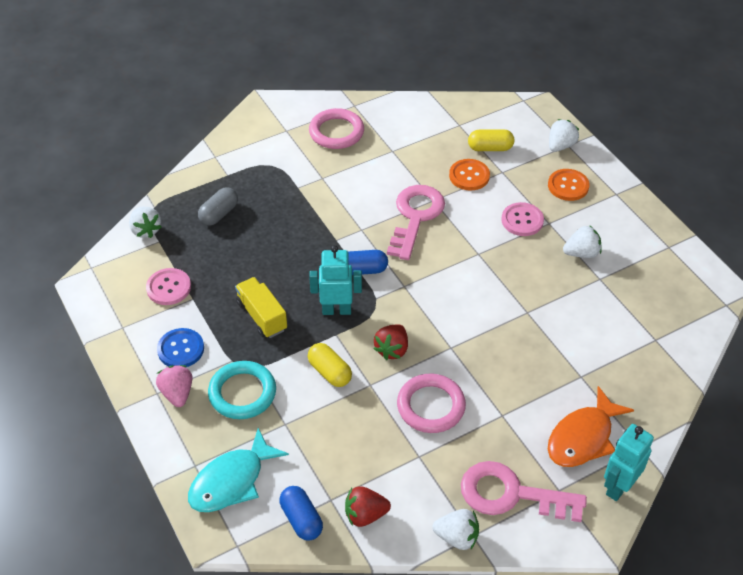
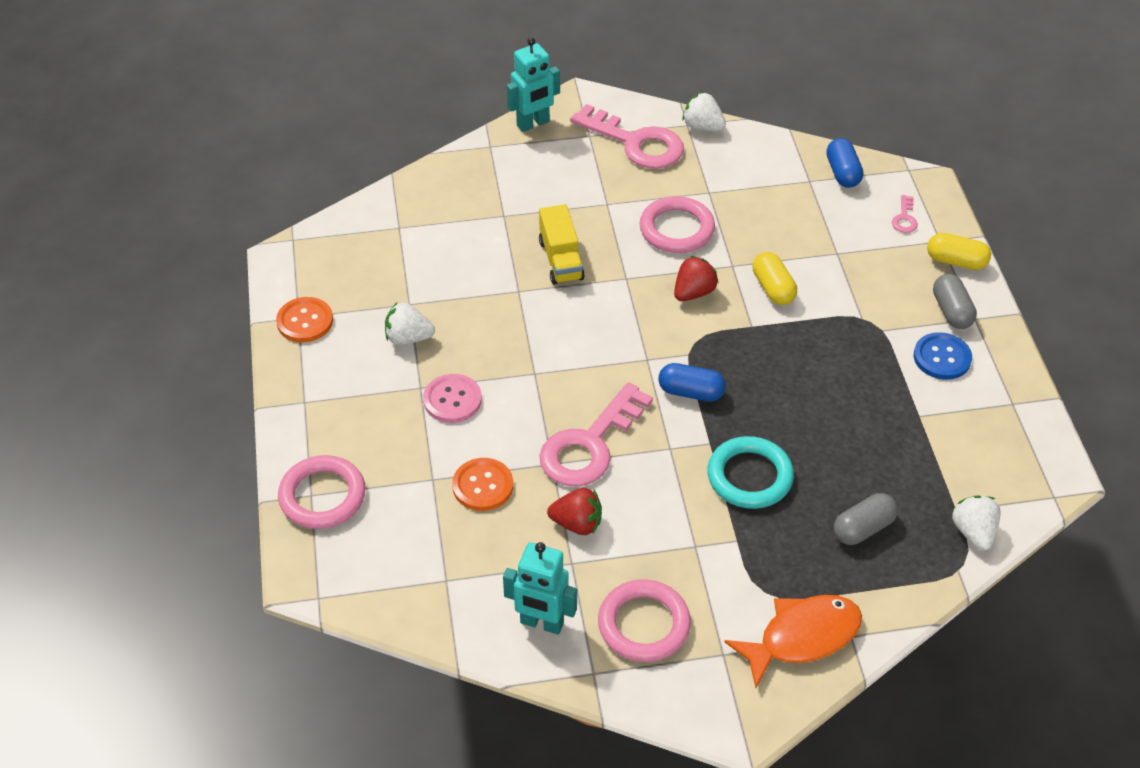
camera: 160 degrees left, 0 degrees up
pink button [146,268,191,305] -> none
pink strawberry [156,365,192,407] -> grey capsule [933,274,977,329]
turquoise fish [188,428,289,512] -> pink key [892,195,918,233]
turquoise ring [208,361,276,419] -> turquoise ring moved to [707,436,794,509]
yellow truck [235,277,287,338] -> yellow truck moved to [539,204,585,285]
turquoise robot [309,245,362,315] -> turquoise robot moved to [503,542,577,635]
red strawberry [345,486,391,527] -> red strawberry moved to [547,488,602,535]
yellow capsule [468,129,514,151] -> yellow capsule moved to [927,233,991,270]
orange button [548,169,589,201] -> orange button moved to [276,297,333,342]
orange fish [548,386,634,467] -> orange fish moved to [725,595,862,688]
white strawberry [549,119,579,152] -> pink ring [278,455,365,529]

